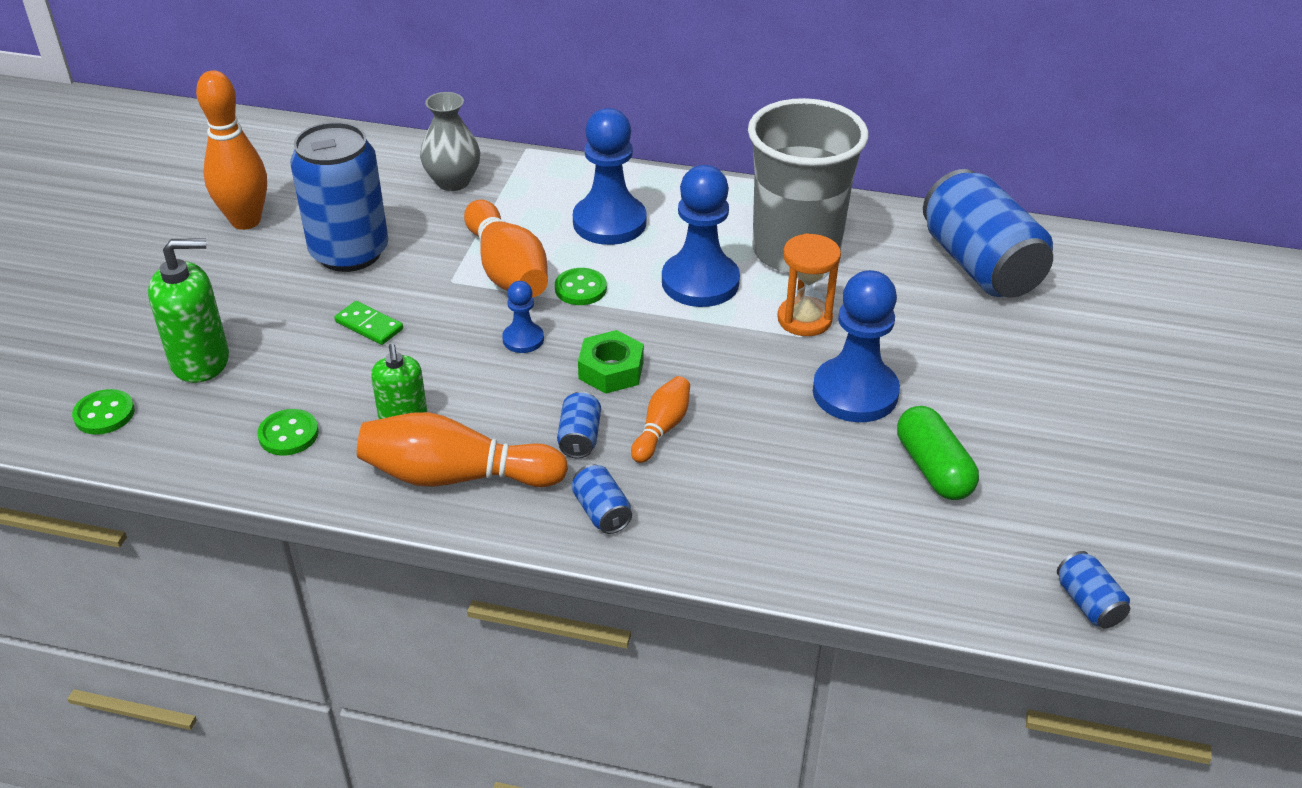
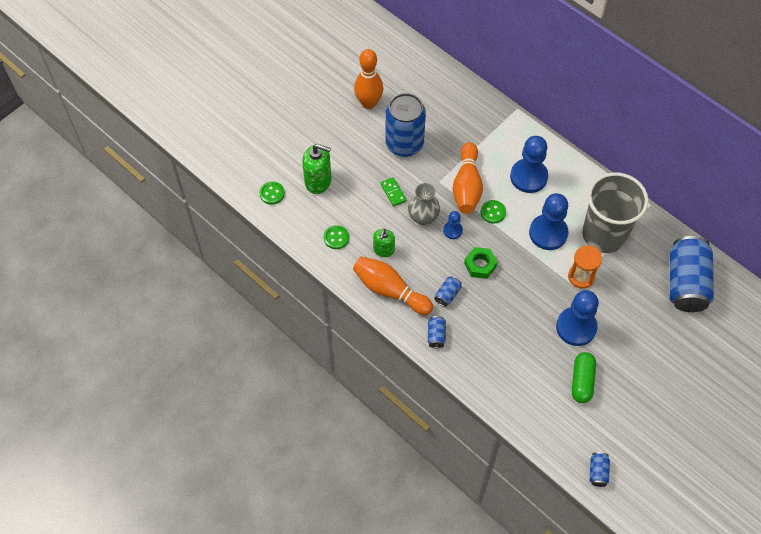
camera: 30 degrees right, 20 degrees up
grey vase [420,92,480,191] -> grey vase moved to [408,183,440,225]
orange bowling pin [631,376,690,463] -> none

